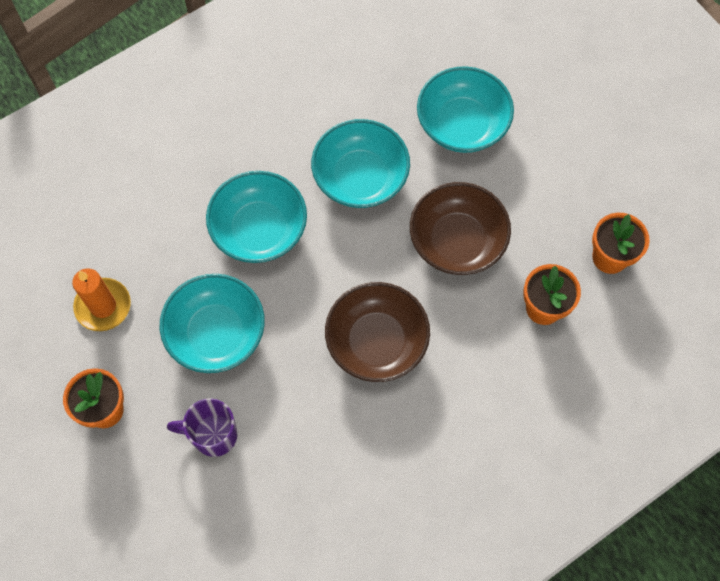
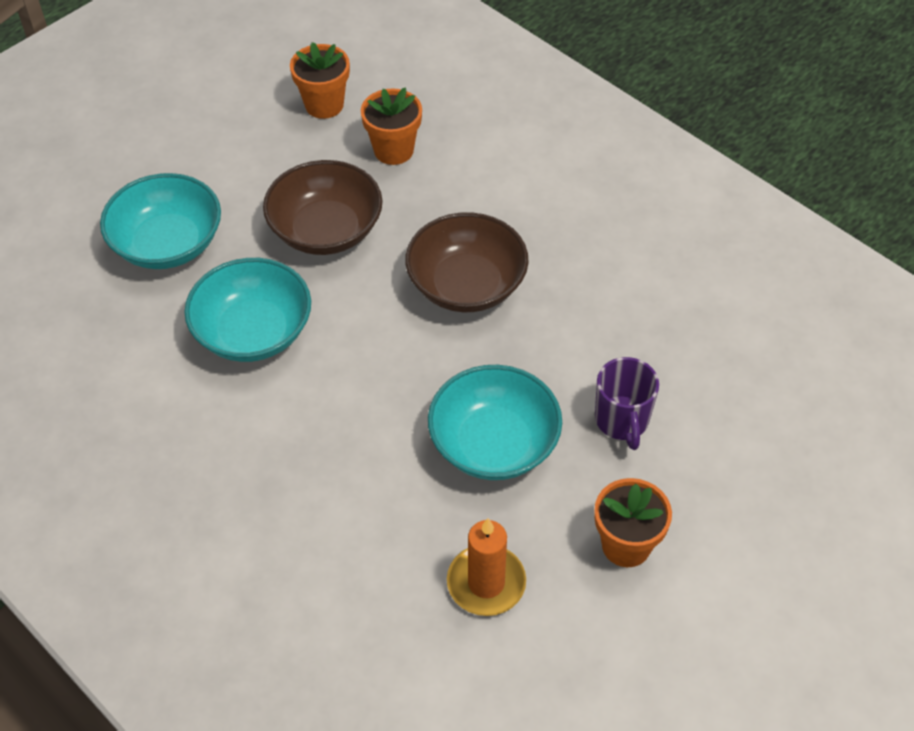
camera: 100 degrees left, 15 degrees down
turquoise bowl [206,171,307,263] -> none

